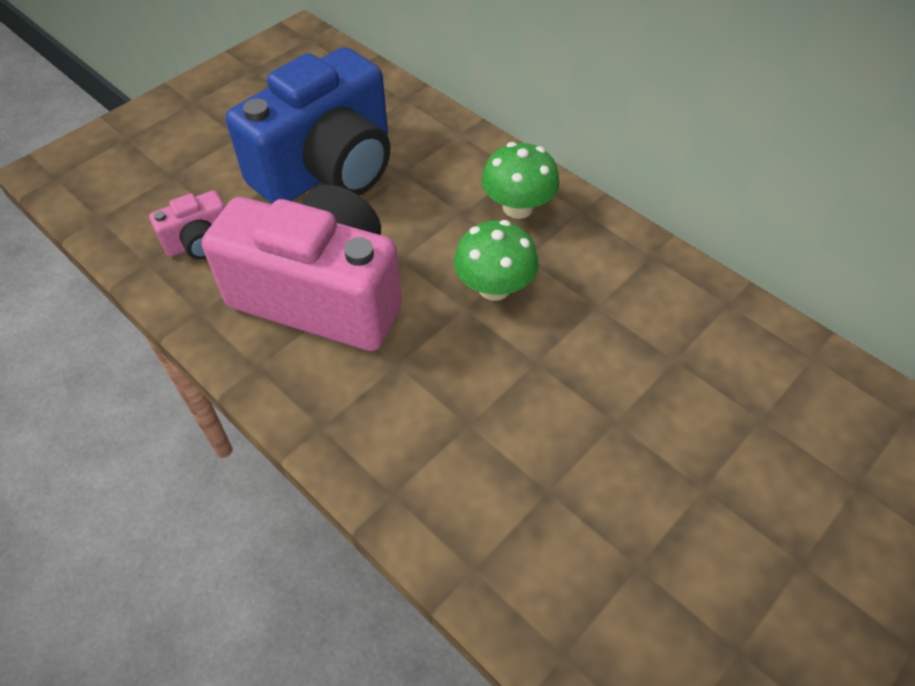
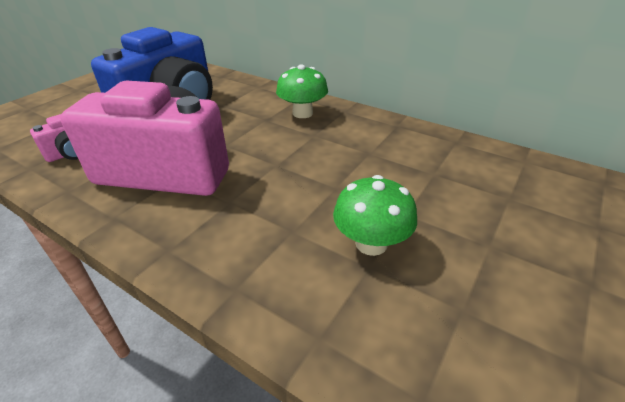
camera: 10 degrees left, 15 degrees down
green mushroom [454,220,539,301] -> green mushroom moved to [333,175,417,256]

